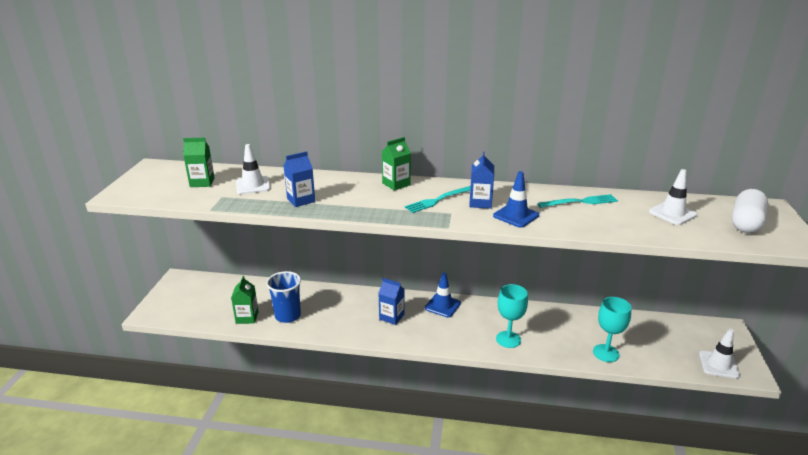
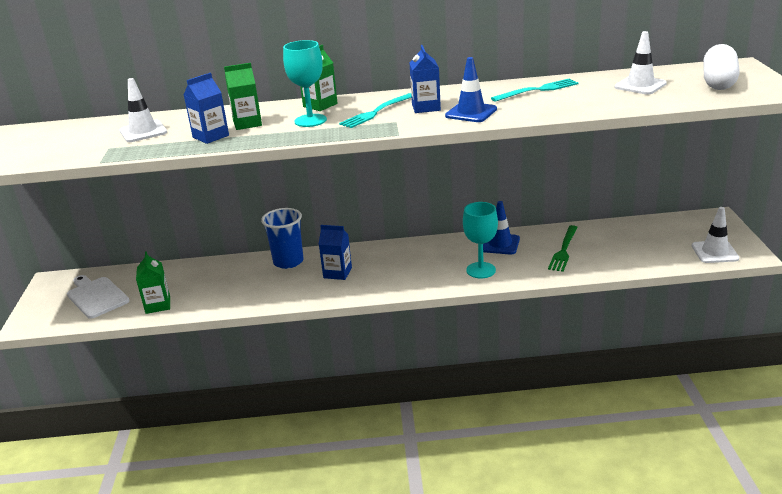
camera: 10 degrees left, 0 degrees up
green carton [183,138,215,187] -> green carton moved to [224,63,262,130]
blue cup [266,271,301,323] -> blue cup moved to [261,208,303,269]
blue traffic cone [425,272,461,318] -> blue traffic cone moved to [483,201,520,255]
turquoise goblet [593,297,631,362] -> turquoise goblet moved to [283,40,327,127]
none -> white cutting board [67,275,130,319]
none -> green fork [548,225,578,272]

